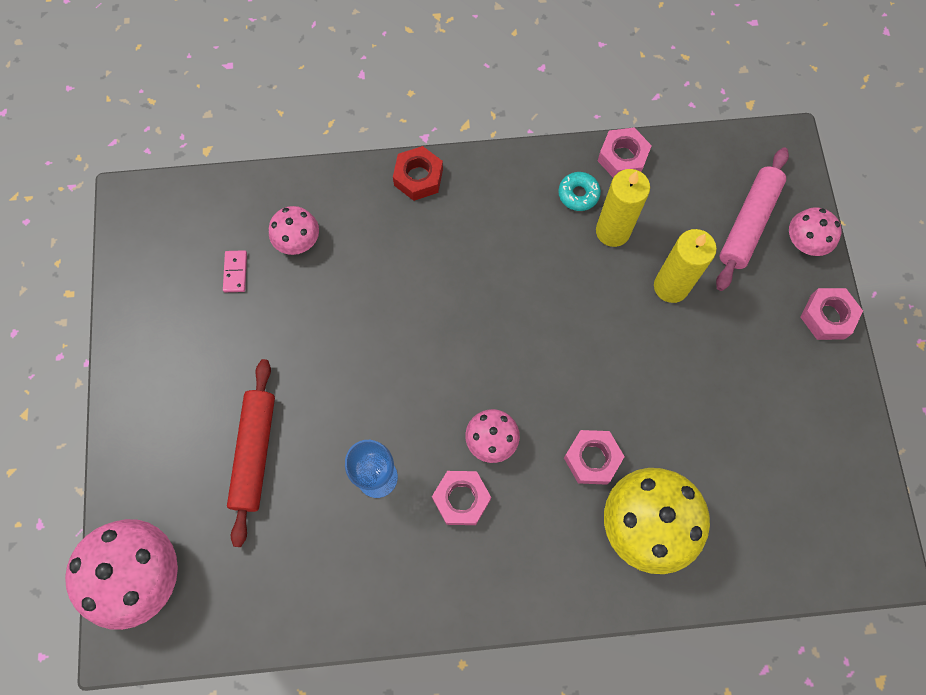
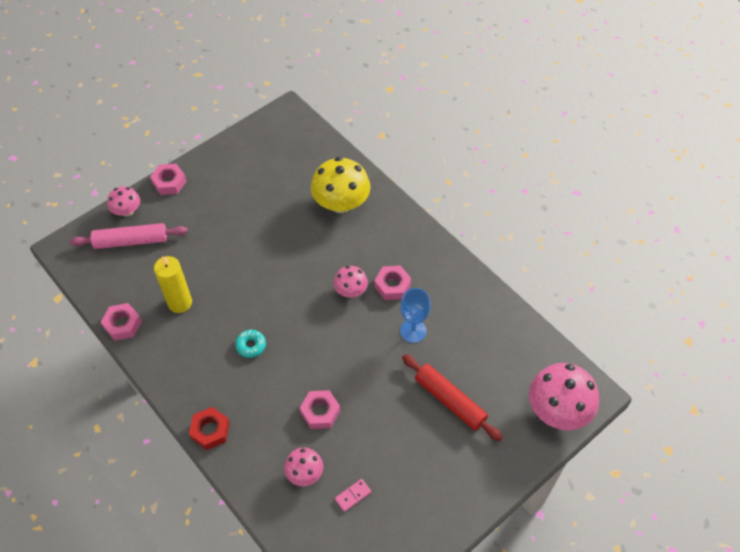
camera: 125 degrees left, 15 degrees down
red rolling pin [227,359,275,547] -> red rolling pin turned 75 degrees clockwise [402,355,503,441]
turquoise donut [558,172,601,211] -> turquoise donut moved to [235,329,266,358]
pink nut [564,430,625,485] -> pink nut moved to [300,390,340,429]
yellow candle [654,229,717,303] -> none

